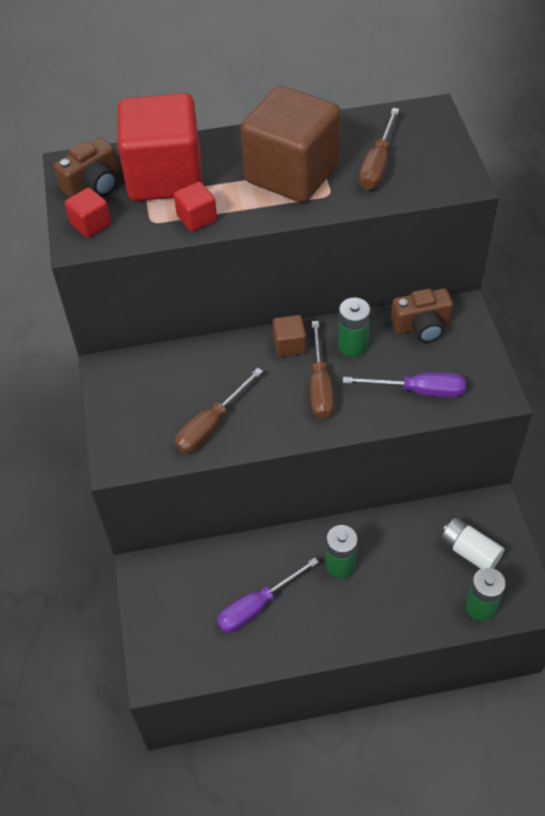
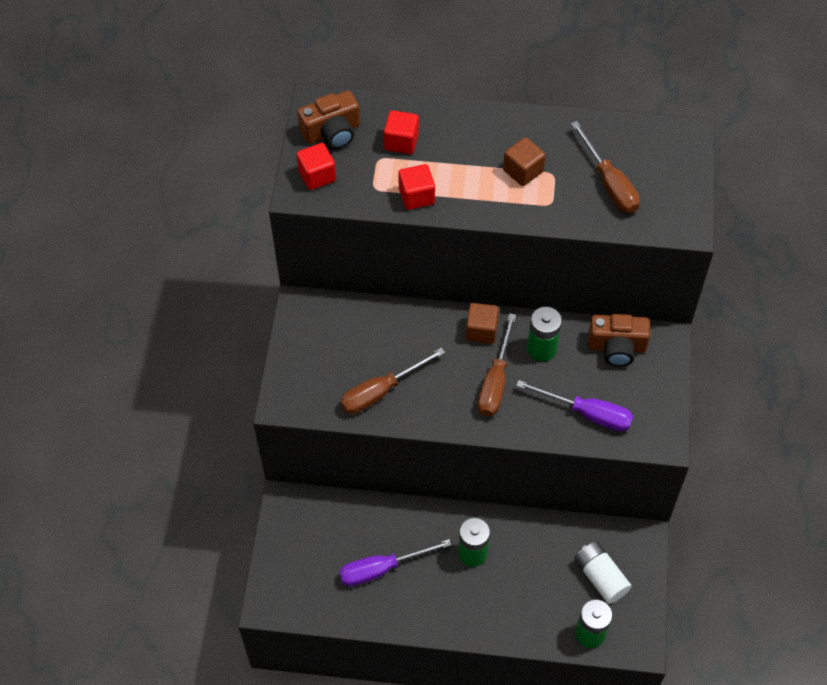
camera: 15 degrees right, 5 degrees up
red cube [118,93,202,201] -> red cube [384,110,419,154], size x0.42
brown cube [241,86,341,203] -> brown cube [503,137,546,186], size x0.42
brown screwdriver [359,108,399,190] -> brown screwdriver turned 60 degrees counterclockwise [571,121,640,213]

